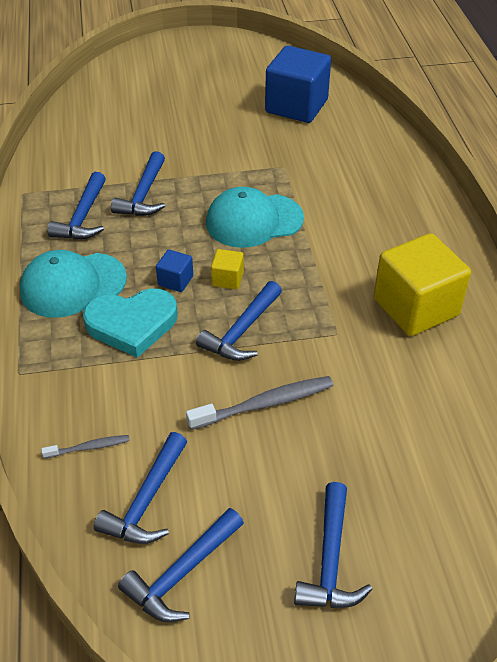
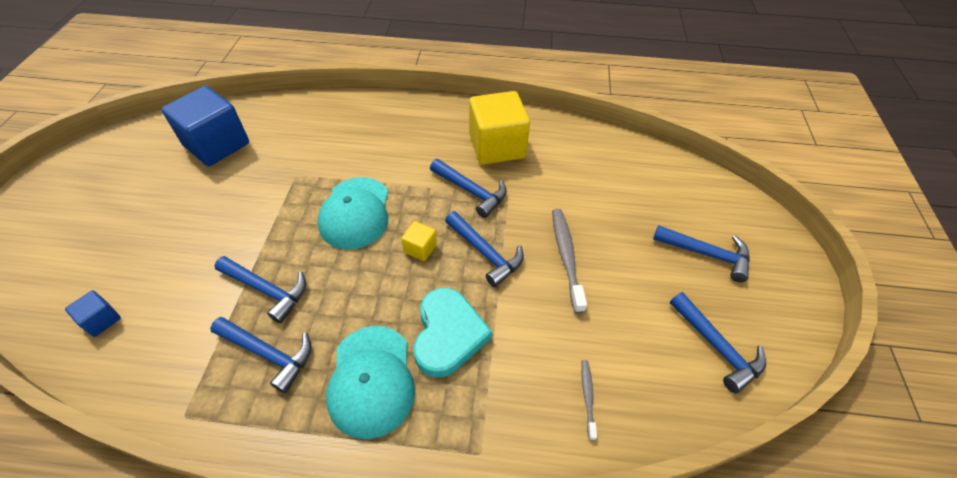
camera: 75 degrees left, 5 degrees up
blue hammer [94,432,187,544] -> blue hammer moved to [430,159,507,218]
blue cube [156,249,193,292] -> blue cube moved to [65,290,121,337]

